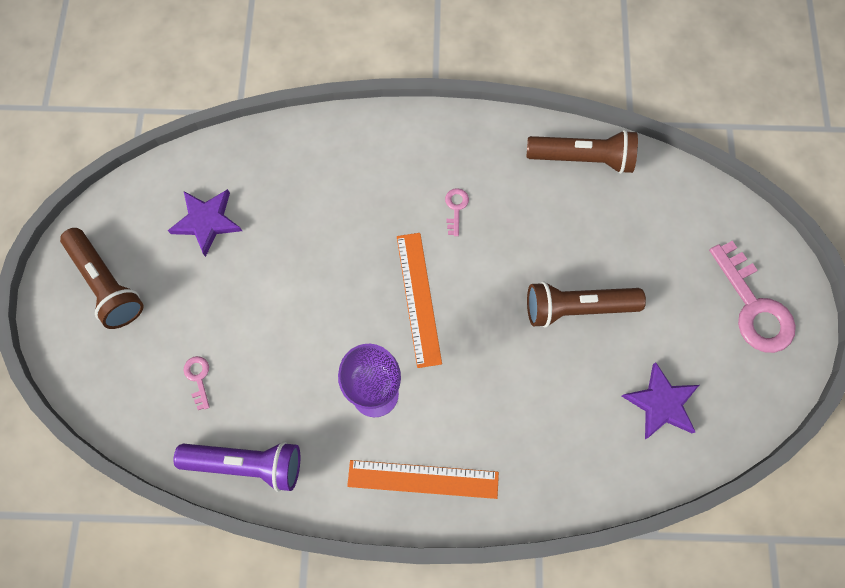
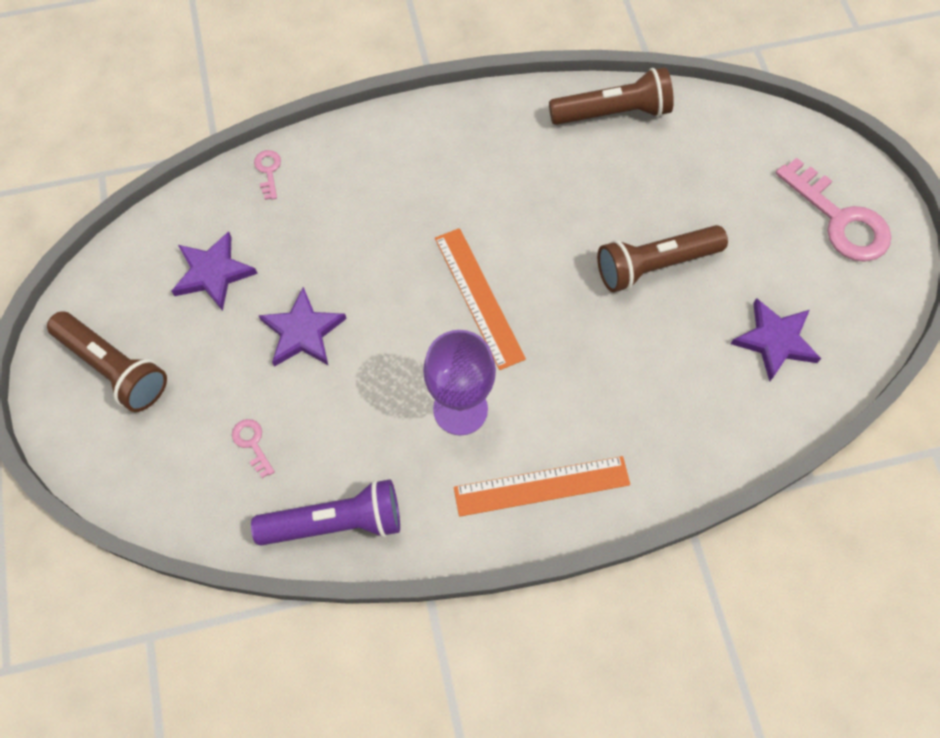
camera: 15 degrees left, 5 degrees down
pink key [445,188,469,236] -> pink key moved to [254,150,281,200]
none -> purple star [258,287,347,367]

